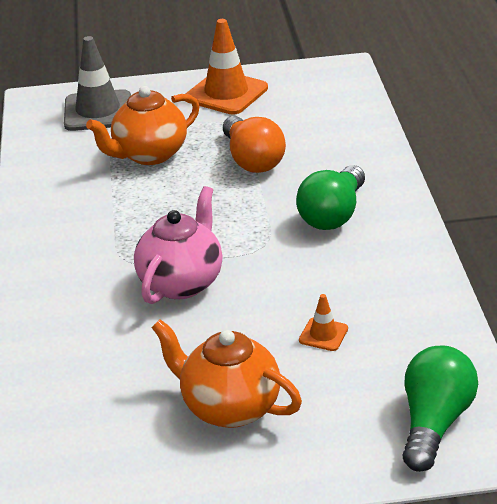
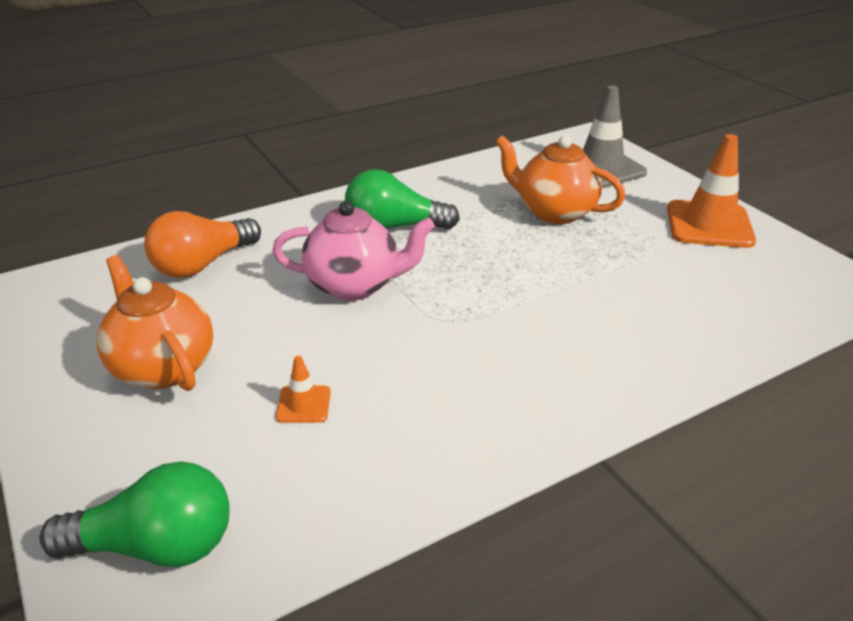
camera: 65 degrees right, 0 degrees up
orange teapot [151,319,302,428] -> orange teapot turned 45 degrees counterclockwise [97,255,213,391]
orange light bulb [223,116,286,173] -> orange light bulb moved to [144,211,261,278]
green light bulb [296,165,365,230] -> green light bulb moved to [345,169,460,230]

